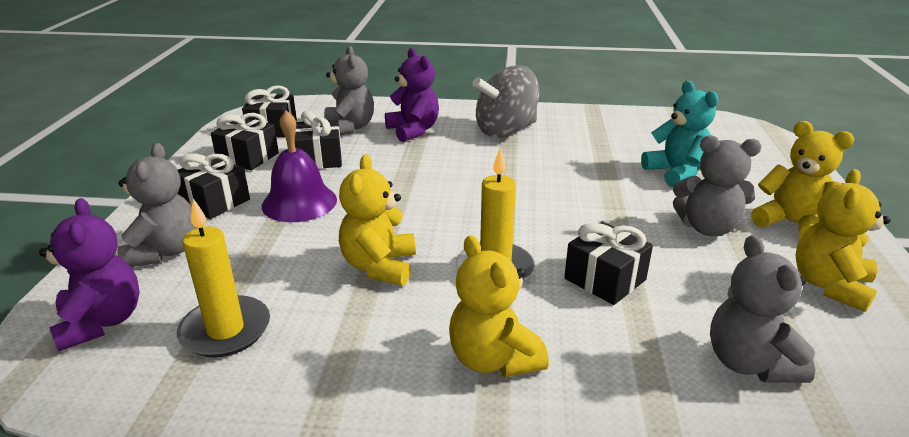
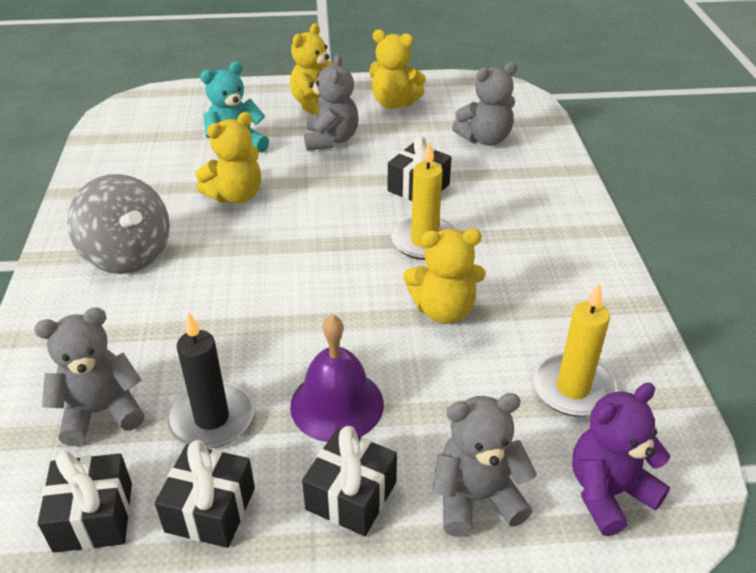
camera: 100 degrees left, 10 degrees up
black gift [295,111,342,169] -> black candle [167,312,254,448]
purple teddy bear [385,48,439,142] -> none
yellow teddy bear [449,235,549,377] -> yellow teddy bear moved to [195,112,261,203]

